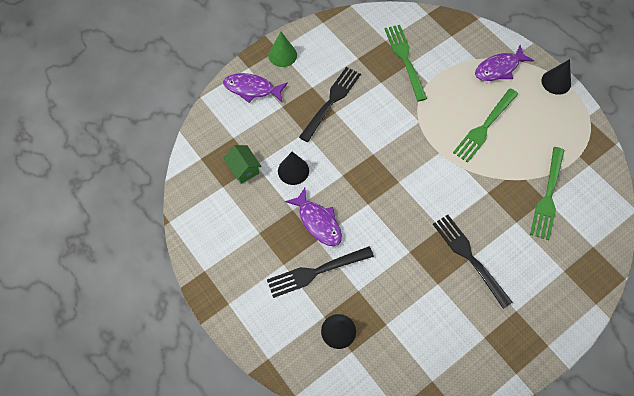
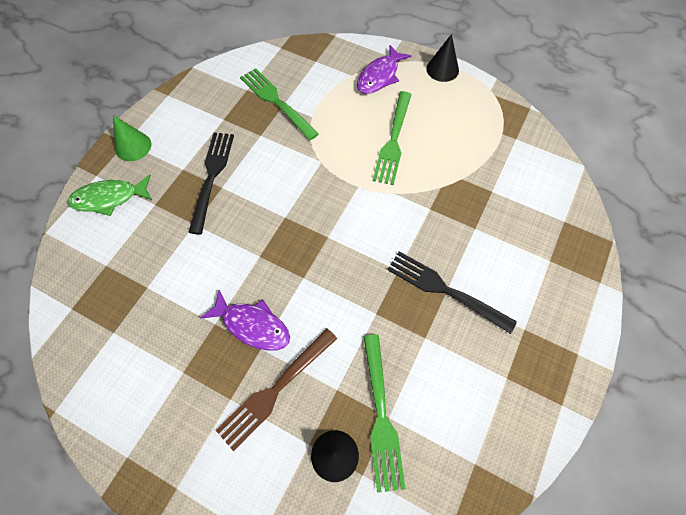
camera: 25 degrees left, 0 degrees up
purple fish [223,73,288,103] -> green fish [67,175,152,216]
green house [223,145,262,184] -> none
black fork [267,246,374,298] -> brown fork [215,328,337,451]
black cone [278,152,309,185] -> none
green fork [530,147,564,240] -> green fork moved to [363,334,406,493]

